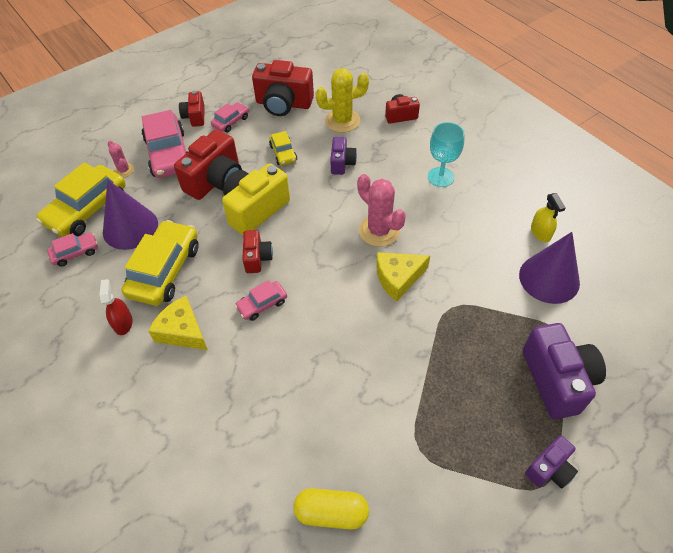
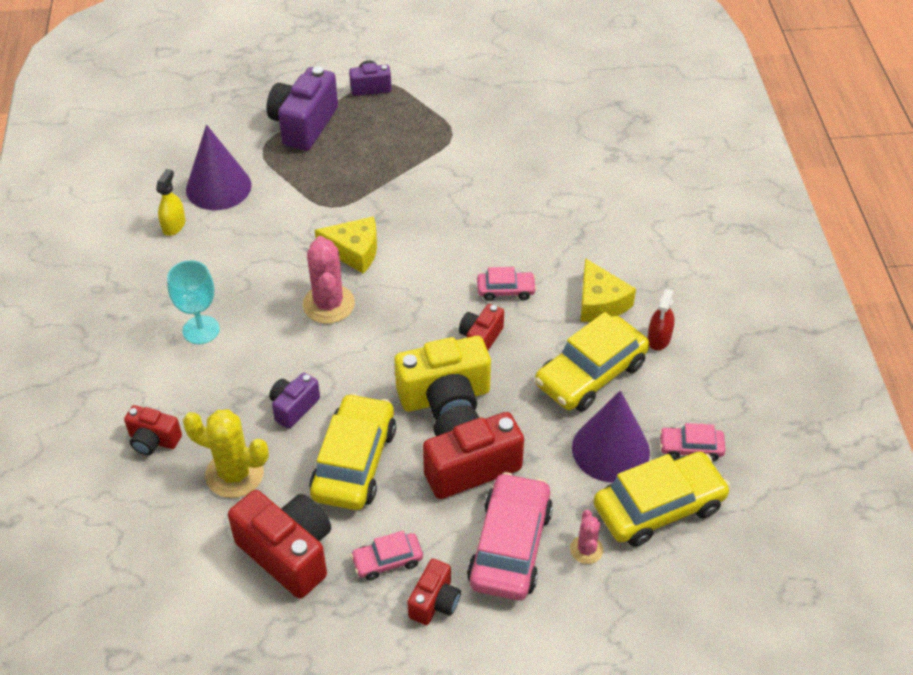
camera: 150 degrees left, 5 degrees down
yellow car [269,131,297,165] -> yellow car [309,393,396,510], size x1.96
yellow capsule [293,488,369,530] -> none

